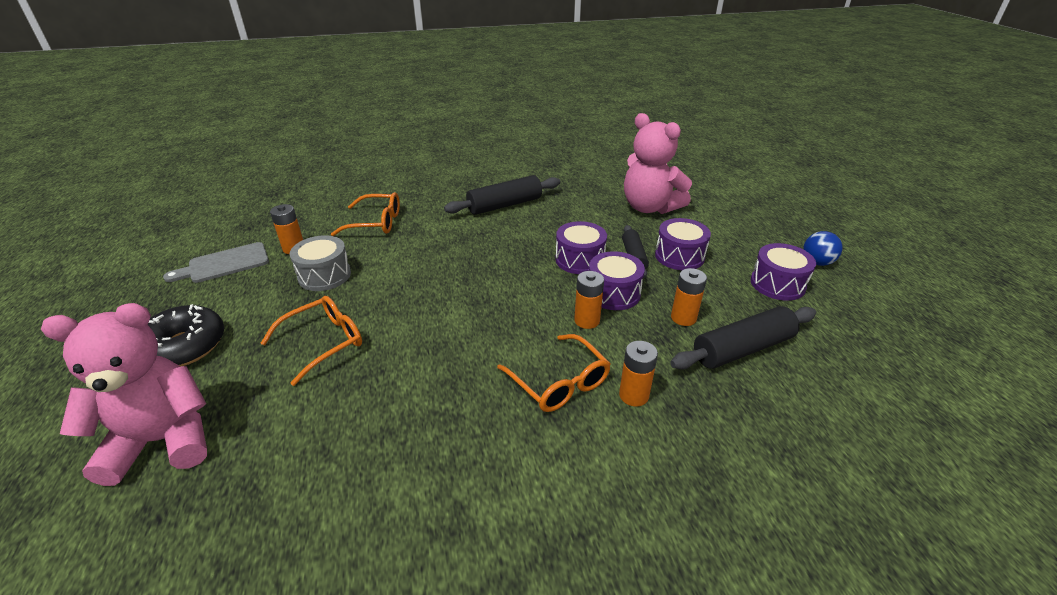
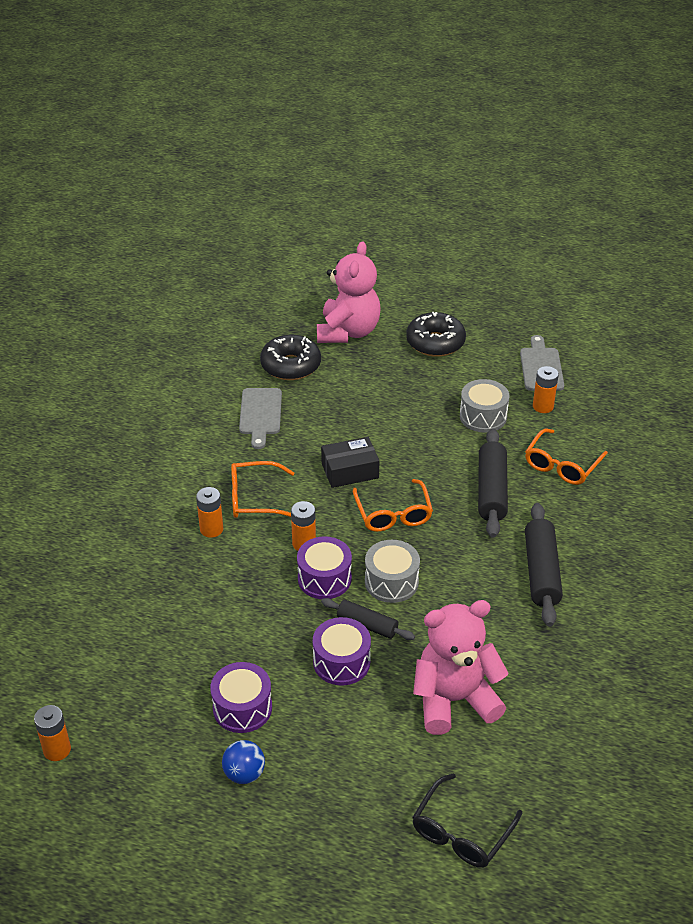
camera: 120 degrees right, 5 degrees up
orange glasses [261,296,362,386] -> orange glasses moved to [353,479,433,532]
purple drum [555,221,607,274] -> grey drum [365,540,420,603]
black rolling pin [670,306,816,369] -> black rolling pin moved to [478,429,508,538]
orange battery [671,268,707,326] -> orange battery moved to [34,705,71,761]
none -> grey cutting board [239,388,282,449]
none -> black donut [260,335,321,380]
none -> black box [321,437,379,488]
none -> black glasses [412,773,522,868]

